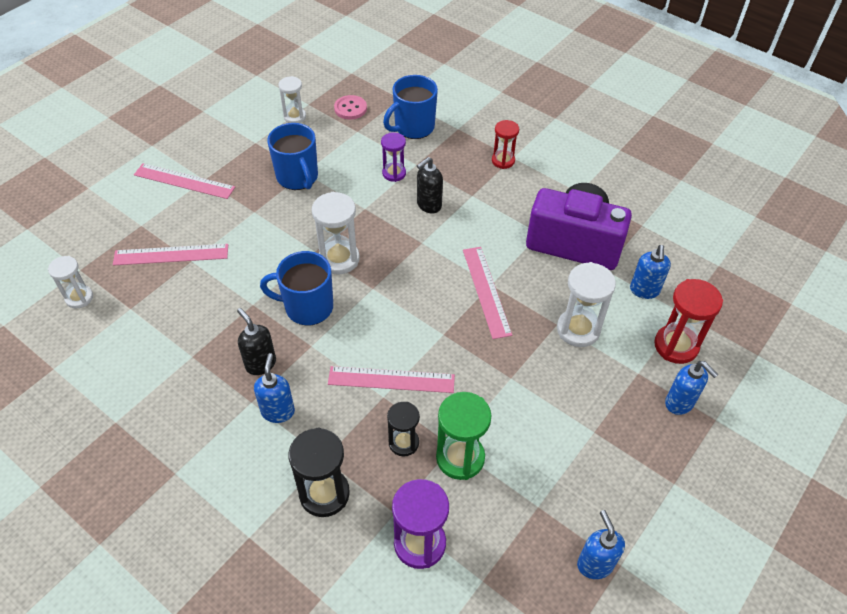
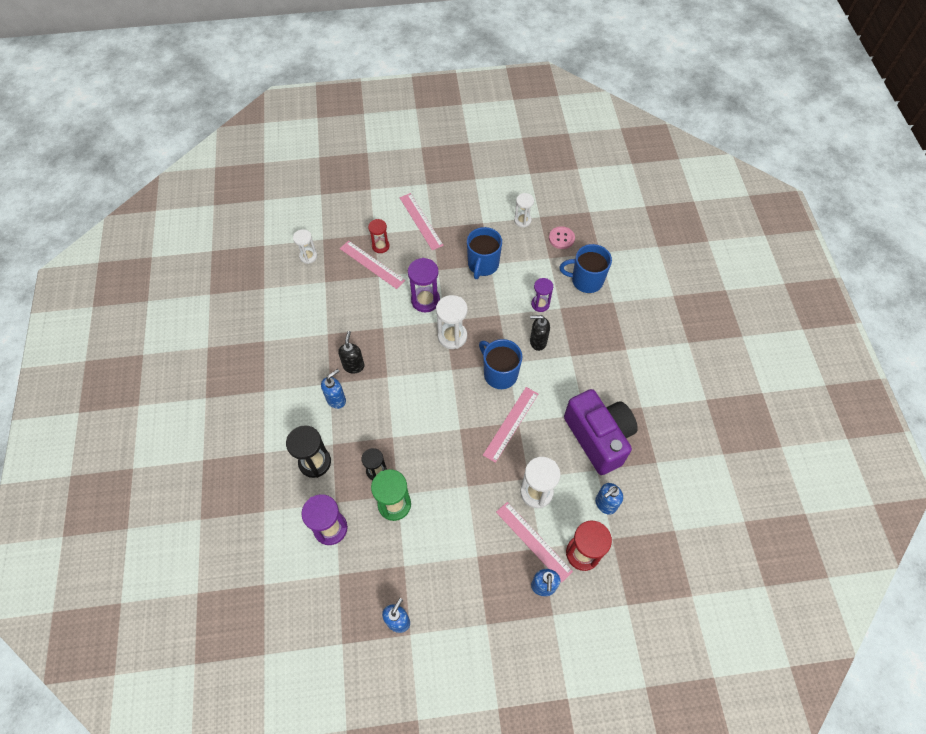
camera: 45 degrees right, 10 degrees up
blue mug [260,251,333,325] -> blue mug moved to [479,339,522,389]
pink ruler [328,366,455,393] -> pink ruler moved to [496,502,573,583]
red hourglass [492,120,519,169] -> red hourglass moved to [368,219,390,253]
none -> purple hourglass [408,258,440,312]

